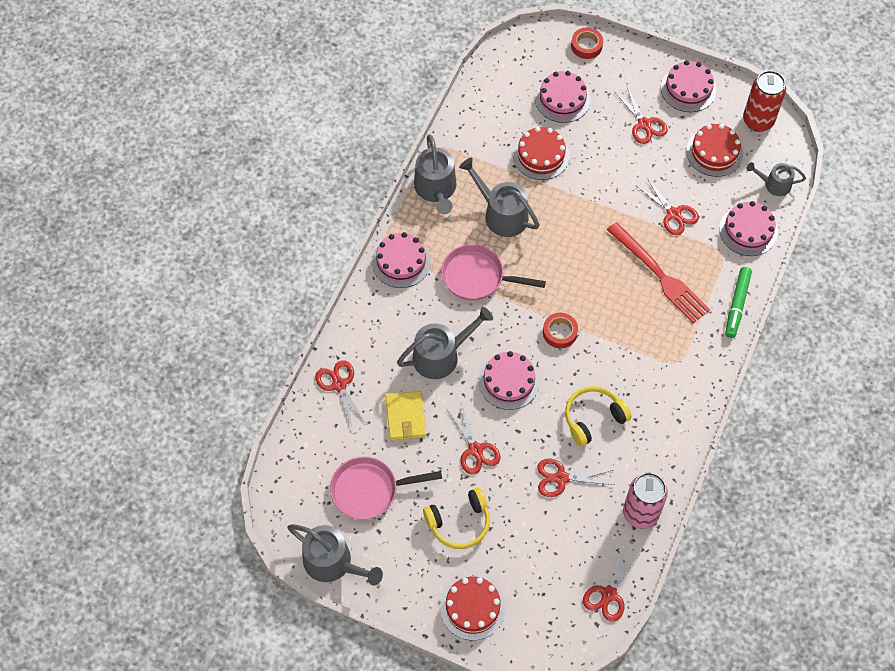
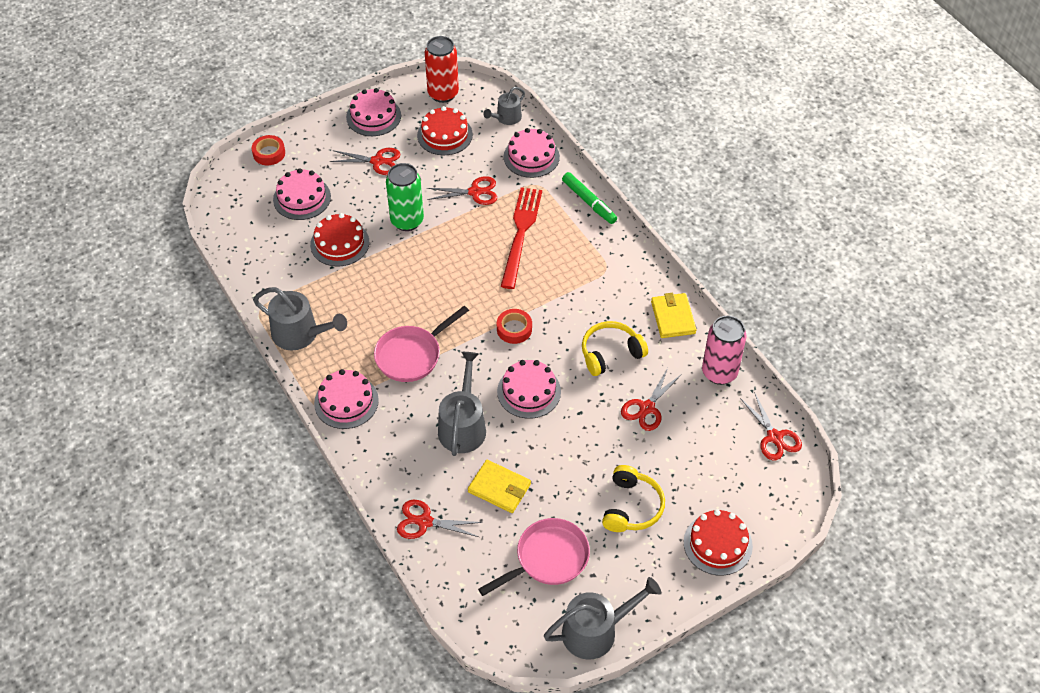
camera: 55 degrees left, 10 degrees down
pink pan [330,456,442,520] -> pink pan turned 150 degrees counterclockwise [478,518,590,596]
red scissors [447,404,501,475] -> none
grey watering can [459,158,540,237] -> none
yellow headphones [565,386,632,447] -> yellow headphones turned 60 degrees clockwise [582,321,648,376]
red fork [607,222,710,323] -> red fork turned 75 degrees counterclockwise [501,187,542,289]
none -> green can [386,163,424,231]
none -> yellow wallet [651,293,697,338]

